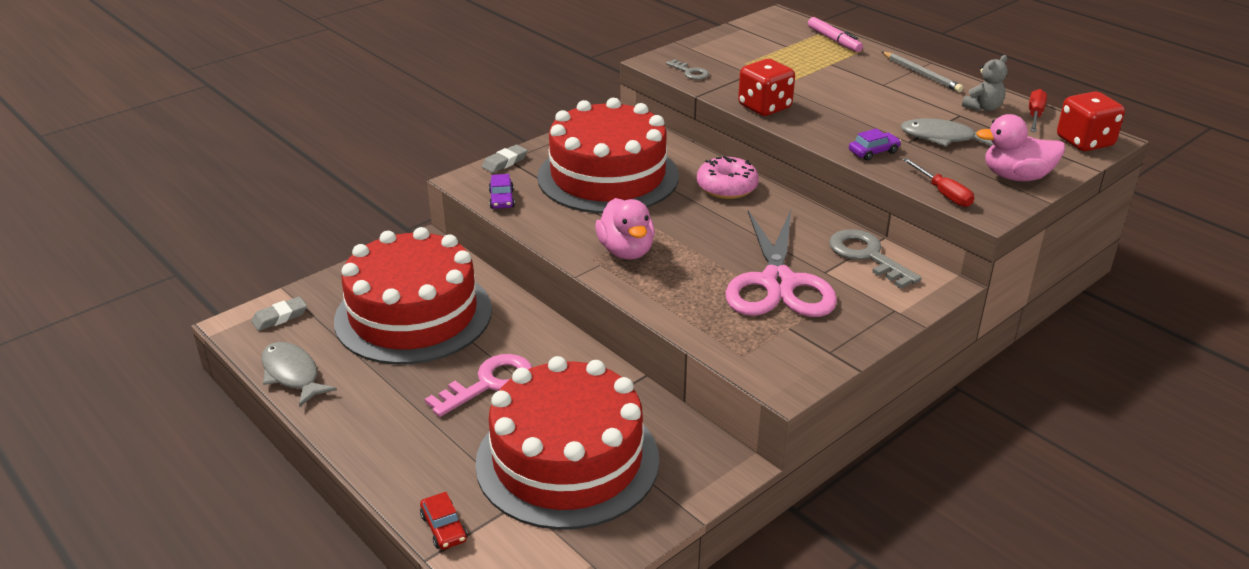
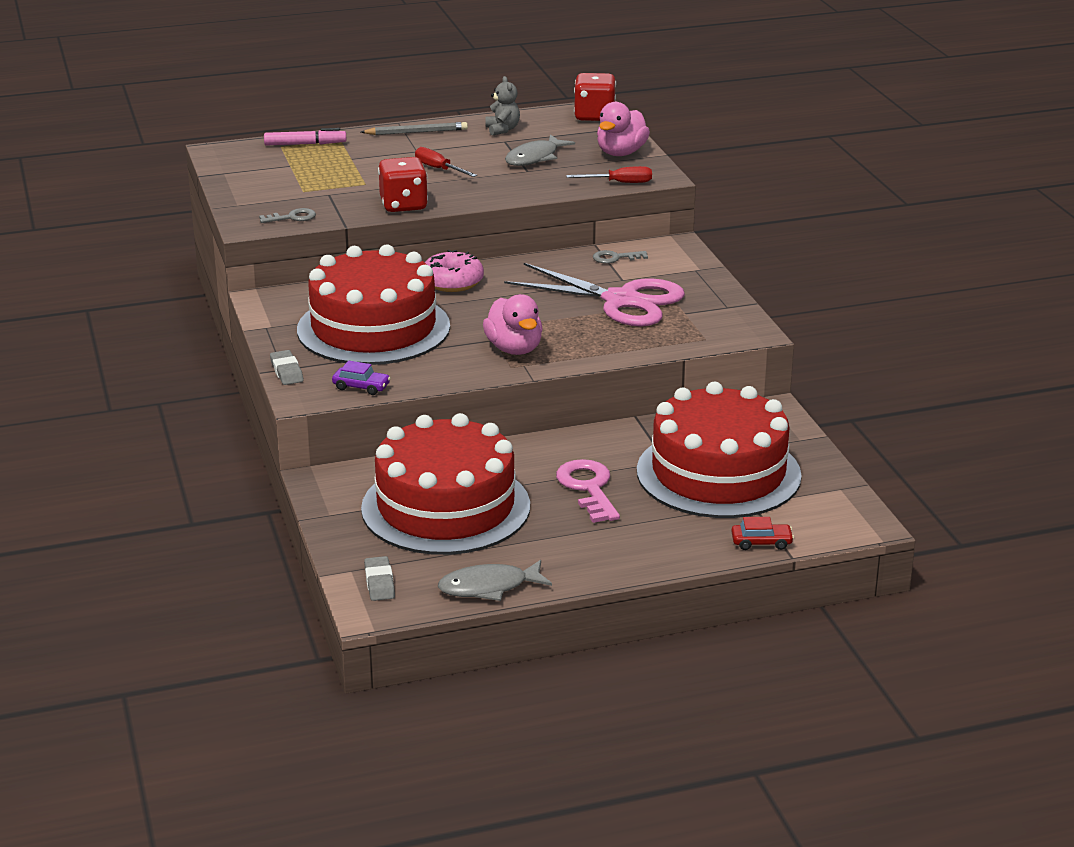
camera: 65 degrees left, 5 degrees down
pink duck [595,198,655,259] -> pink duck turned 60 degrees clockwise [483,294,543,355]
grey key [829,229,921,289] -> grey key [593,250,648,264], size x0.57
purple car [849,128,901,161] -> none
red screwdriver [1029,89,1047,132] -> red screwdriver moved to [415,147,477,177]

